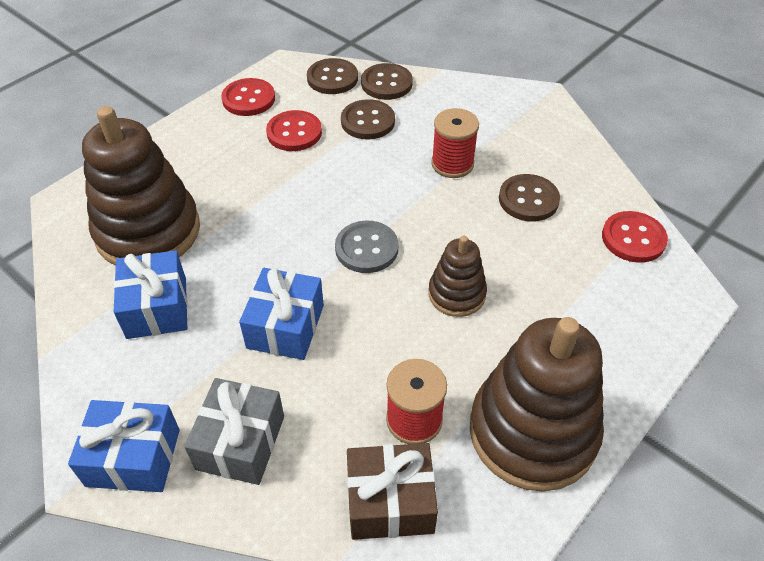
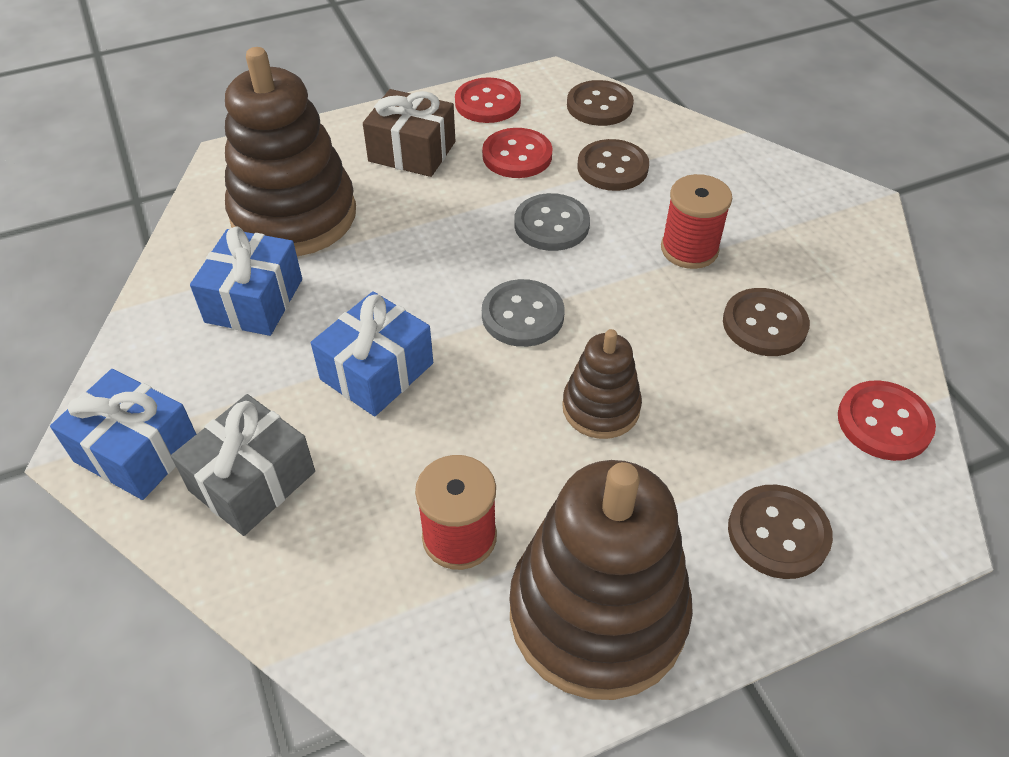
camera: 25 degrees right, 0 degrees up
brown gift [347,443,438,540] -> brown gift moved to [363,89,455,177]
brown button [361,63,413,100] -> brown button moved to [728,485,833,579]
none -> grey button [514,193,590,251]

